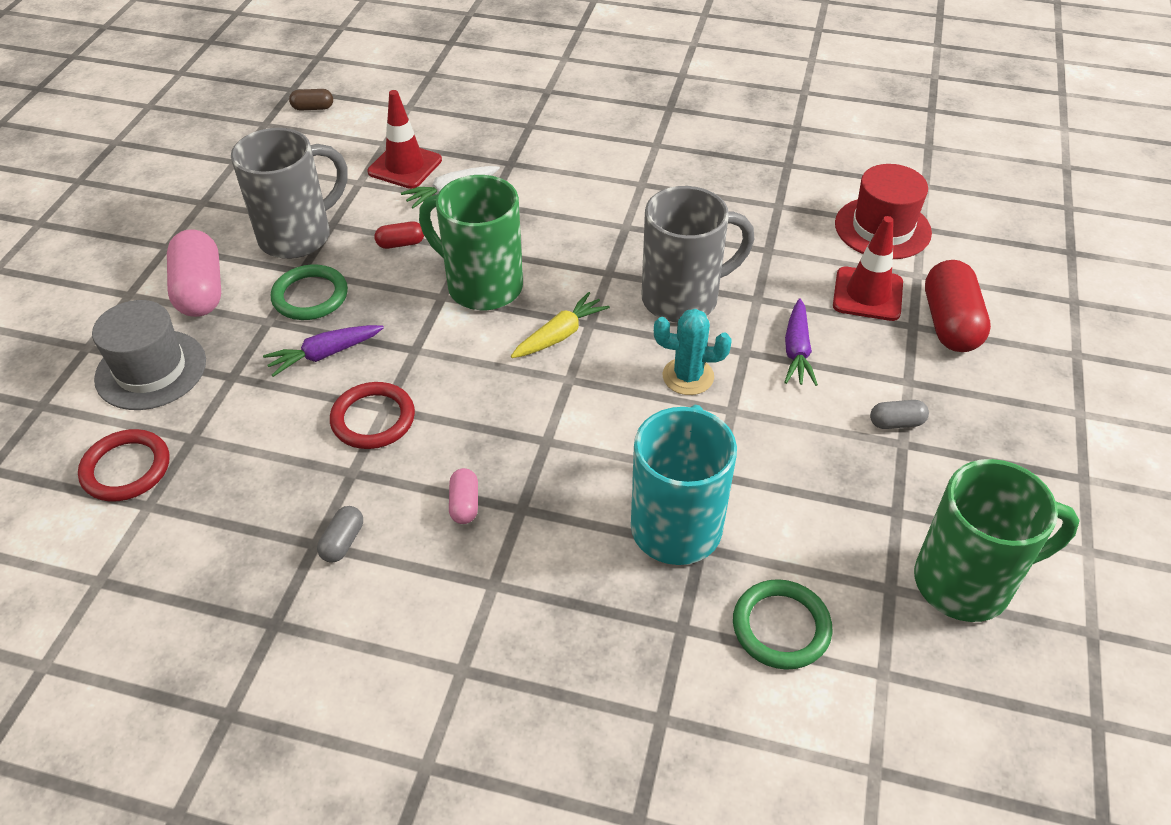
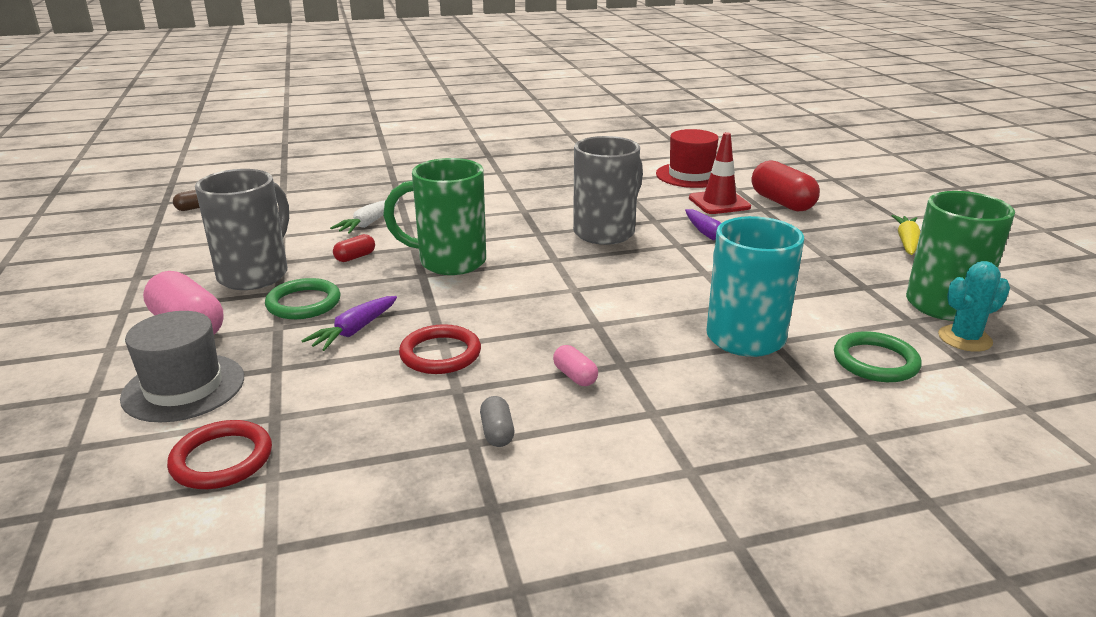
camera: 30 degrees left, 20 degrees down
red traffic cone [367,90,442,189] -> none
yellow carrot [511,292,610,358] -> yellow carrot moved to [892,215,920,255]
turquoise cactus [654,309,732,395] -> turquoise cactus moved to [938,261,1010,352]
grey capsule [870,400,929,429] -> none

